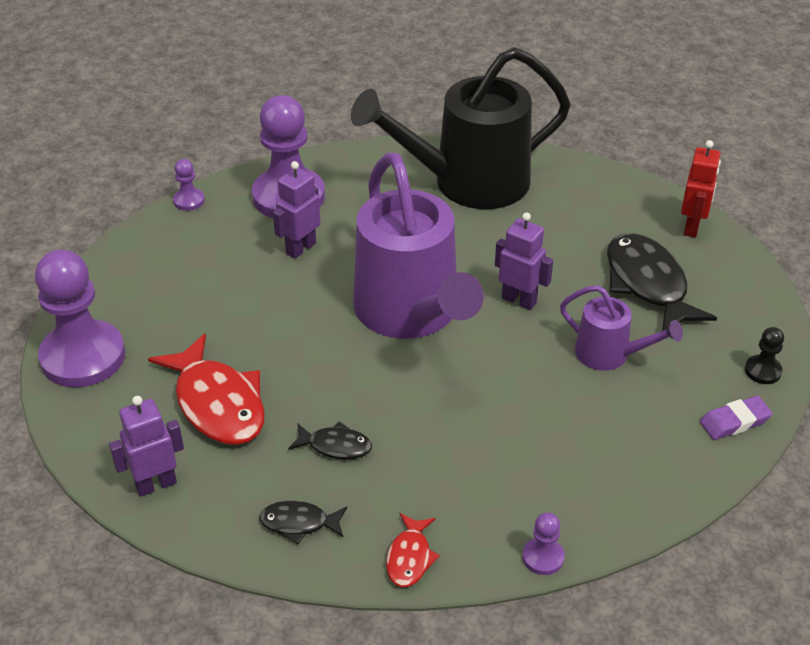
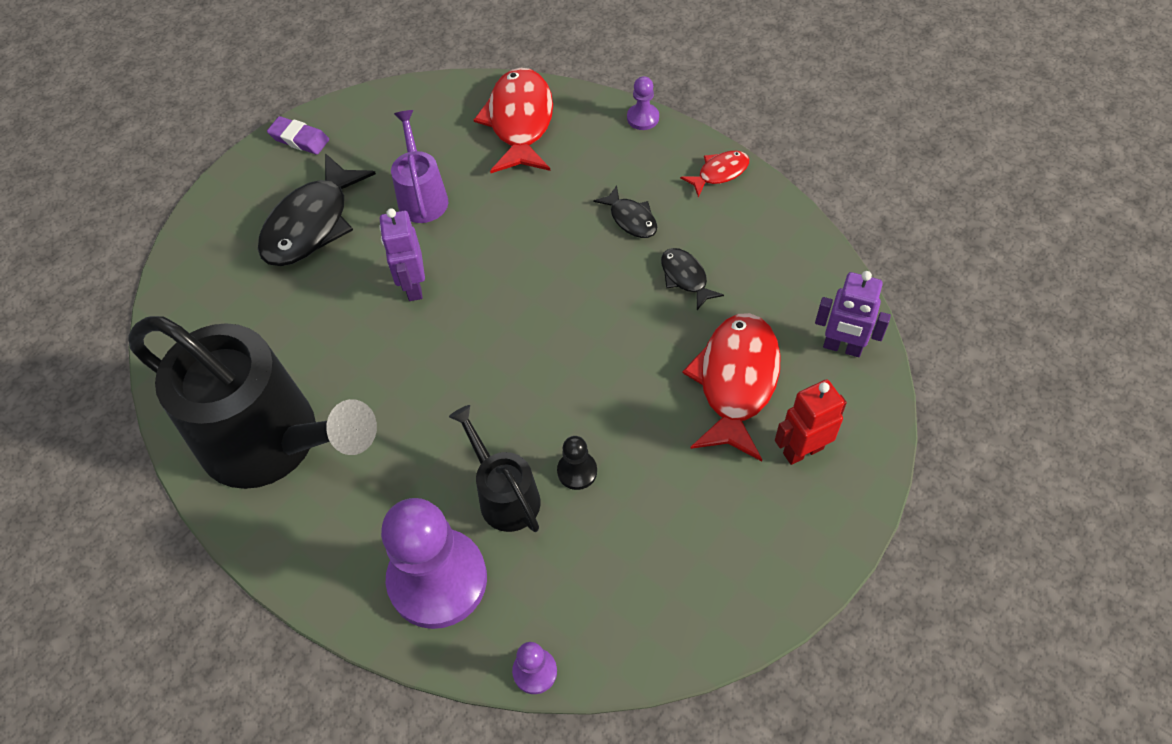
camera: 130 degrees left, 15 degrees up
purple pawn [35,250,125,388] -> none
black fish [259,501,347,544] -> black fish moved to [593,185,657,238]
purple robot [273,161,321,259] -> black watering can [449,405,541,532]
purple watering can [353,152,484,339] -> none
red robot [681,140,721,237] -> red robot moved to [775,379,847,465]
purple eraser [700,396,773,440] -> purple eraser moved to [267,116,329,155]
black pawn [745,327,784,384] -> black pawn moved to [557,436,597,490]
none -> red fish [474,68,553,173]

